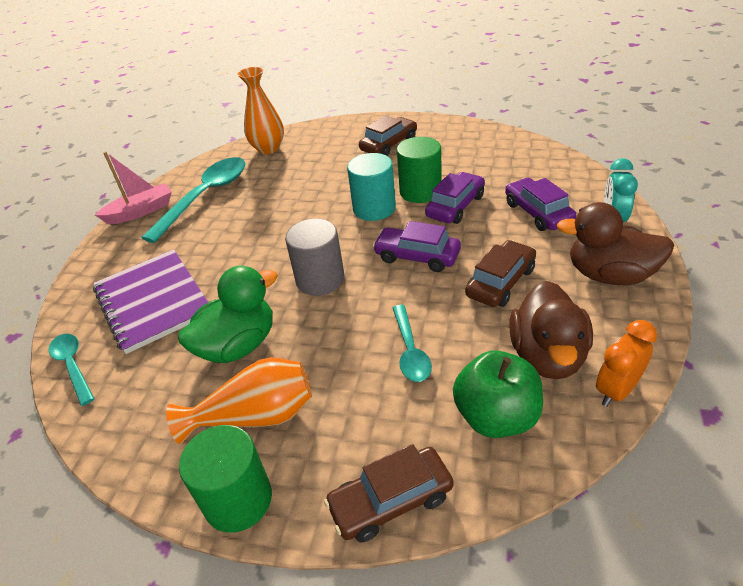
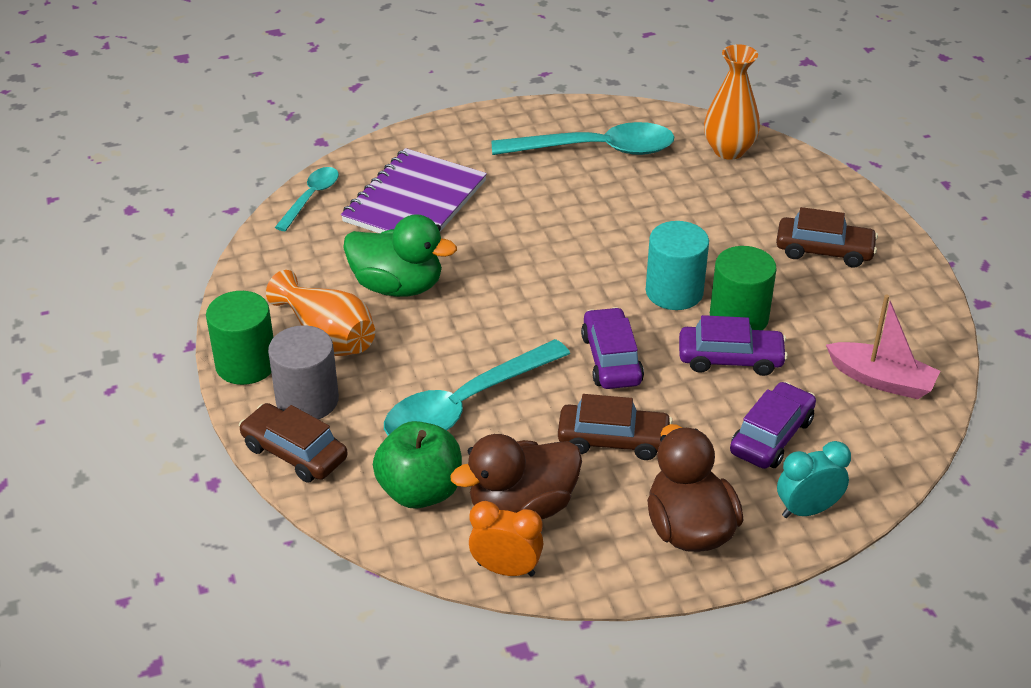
camera: 55 degrees right, 0 degrees up
pink boat [95,151,172,224] -> pink boat moved to [826,294,940,399]
grey cylinder [285,218,345,296] -> grey cylinder moved to [268,325,339,419]
turquoise spoon [393,305,432,382] -> turquoise spoon [384,339,570,436], size x1.83

